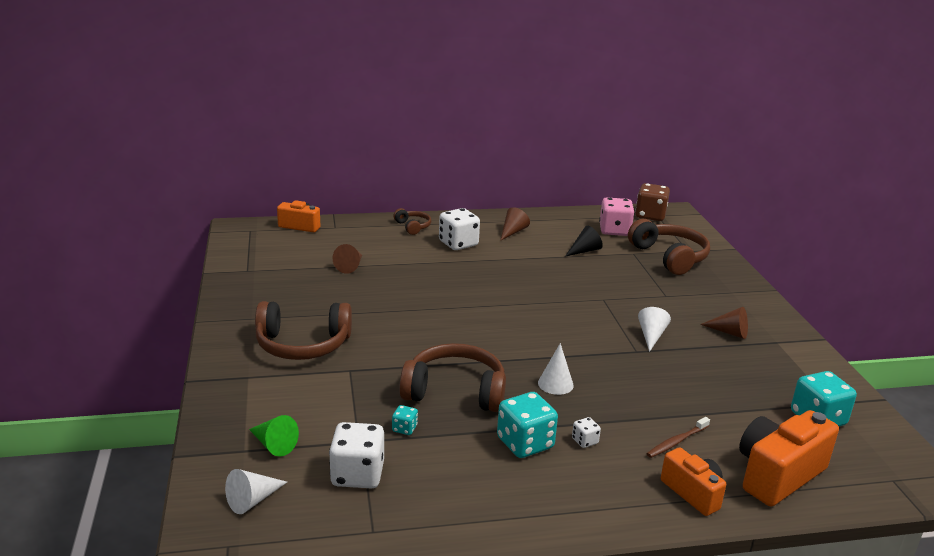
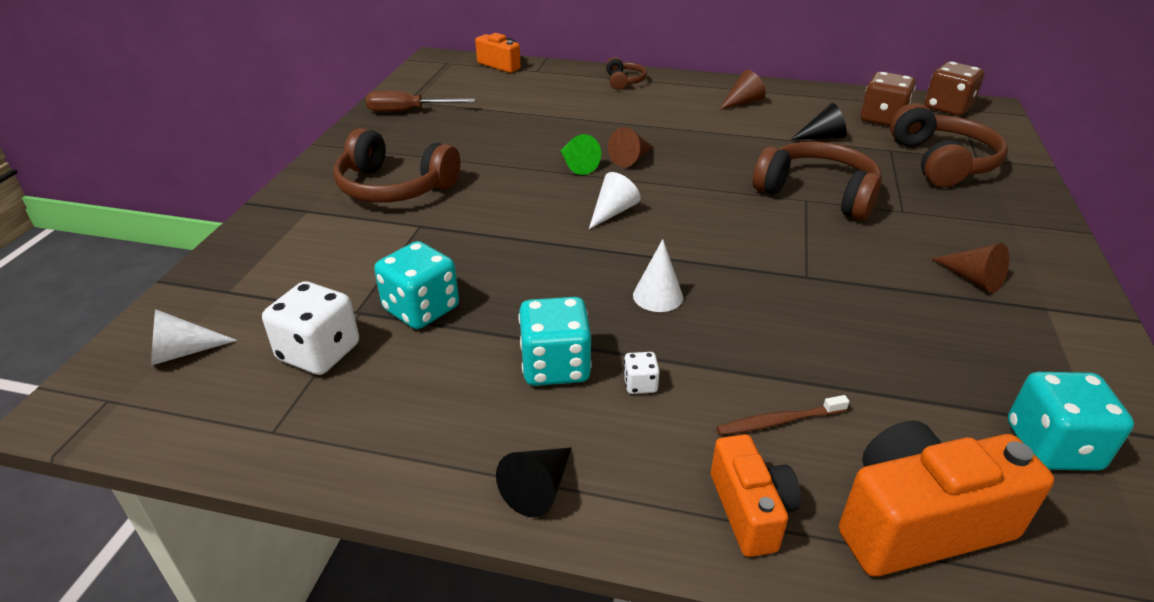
camera: 25 degrees right, 10 degrees up
green cone [249,415,299,457] -> green cone moved to [560,134,601,175]
brown cone [333,244,362,274] -> brown cone moved to [608,127,653,167]
turquoise dice [392,405,418,435] -> turquoise dice [374,241,459,329], size x2.13
brown headphones [399,343,506,412] -> brown headphones moved to [753,141,882,221]
white dice [439,208,480,250] -> none
pink dice [599,197,634,236] -> brown dice [860,72,916,126]
white cone [638,307,671,352] -> white cone moved to [589,172,641,229]
none -> brown screwdriver [366,91,475,112]
none -> black cone [496,447,572,517]

